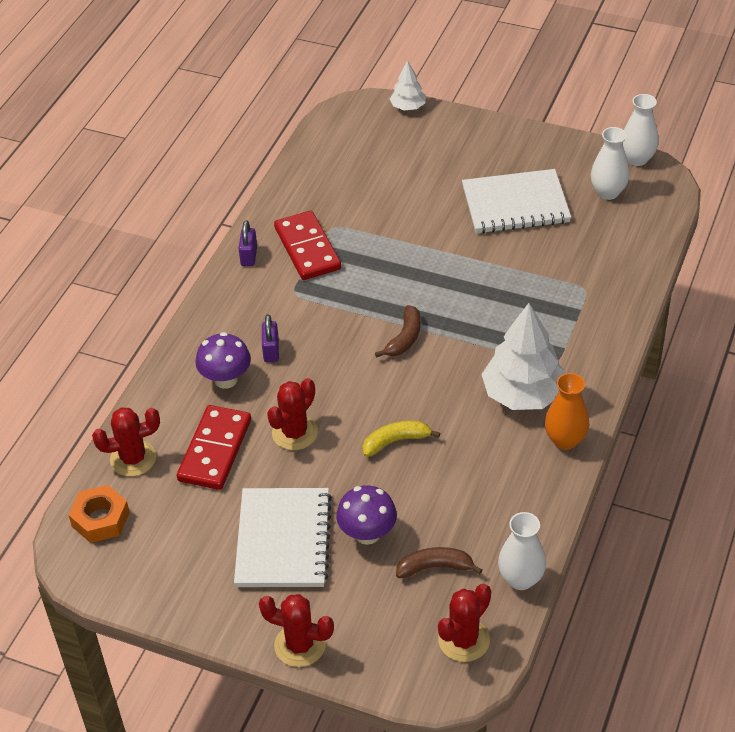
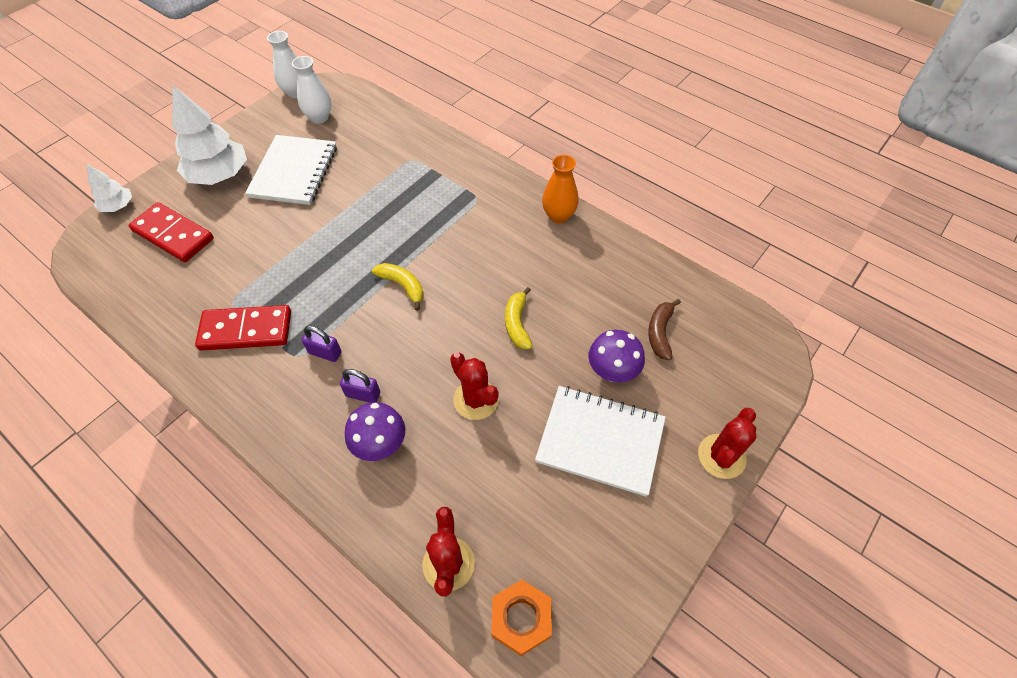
camera: 75 degrees left, 10 degrees up
red domino [177,405,251,490] -> red domino moved to [129,202,214,262]
purple padlock [238,220,257,266] -> purple padlock moved to [302,326,342,362]
brown banana [375,305,421,357] -> yellow banana [372,263,424,311]
red cactus [438,584,491,662] -> none
white tree [481,303,566,410] -> white tree moved to [172,85,247,185]
white vase [498,512,546,590] -> none

